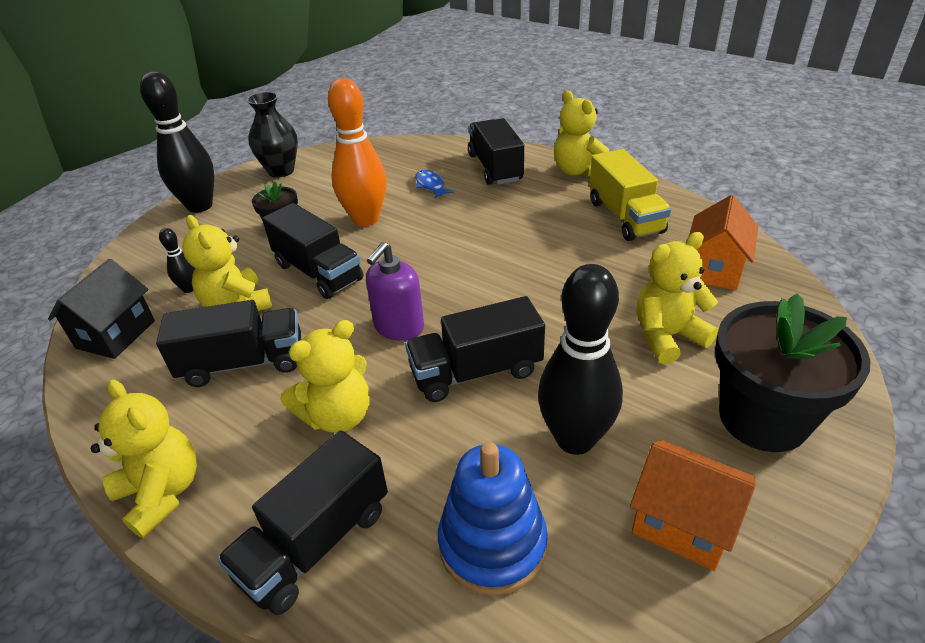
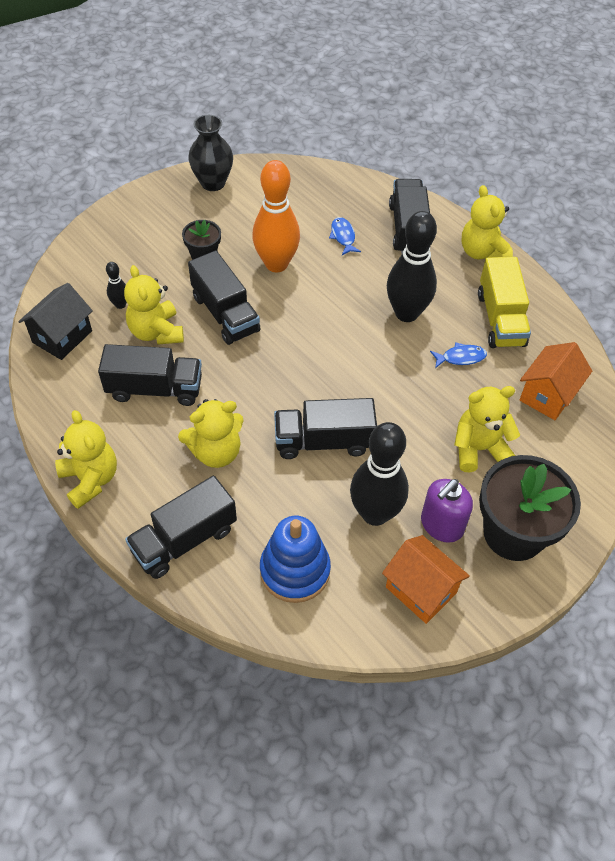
camera: 10 degrees right, 15 degrees up
black bowling pin [140,71,214,213] -> black bowling pin moved to [387,211,437,322]
purple soap dispenser [366,242,424,341] -> purple soap dispenser moved to [421,479,473,543]
none -> blue fish [430,342,487,368]

